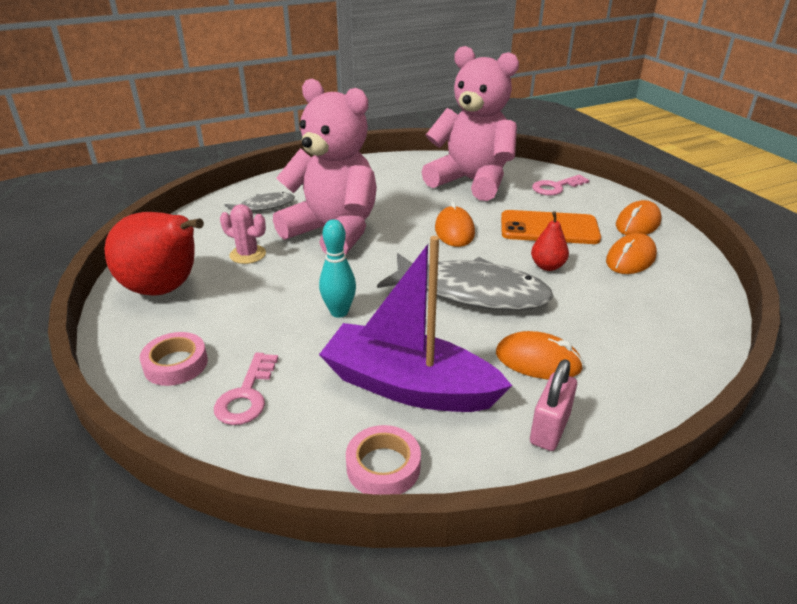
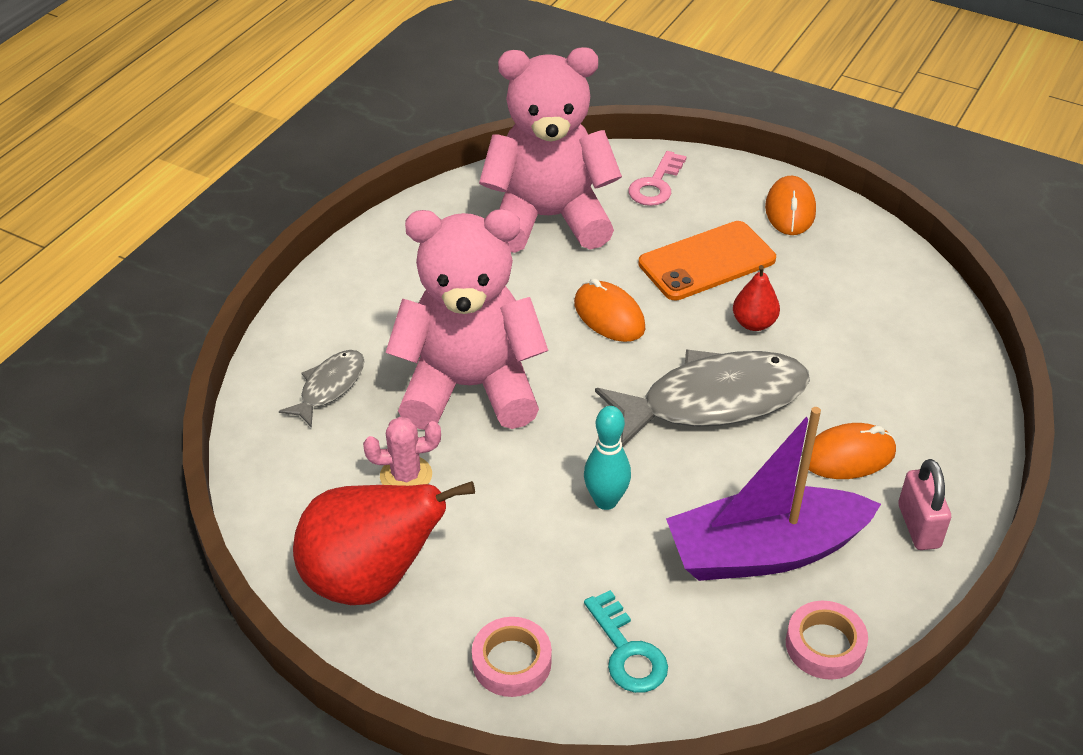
camera: 35 degrees left, 10 degrees up
pink key [214,353,278,425] -> turquoise key [584,590,668,693]
orange mouse [606,233,657,274] -> none

